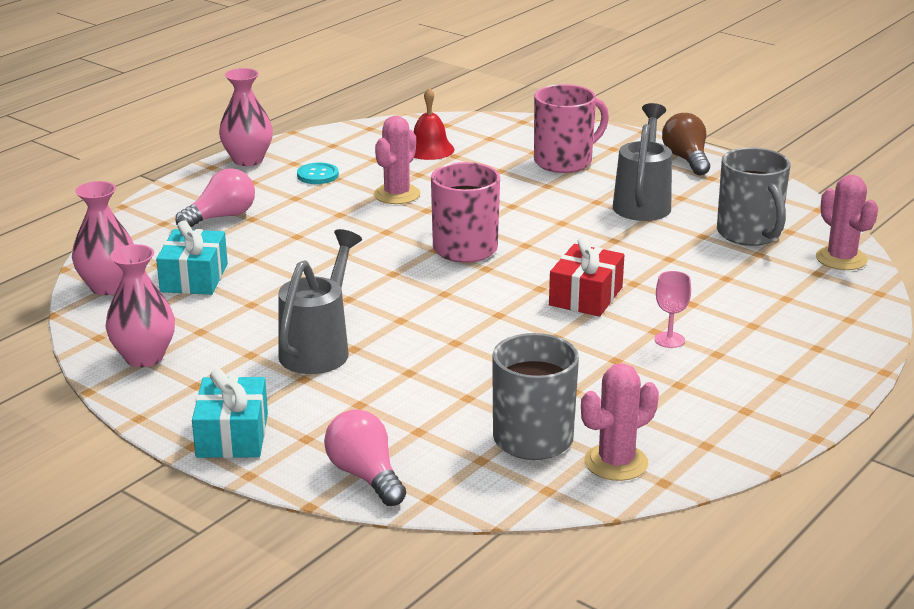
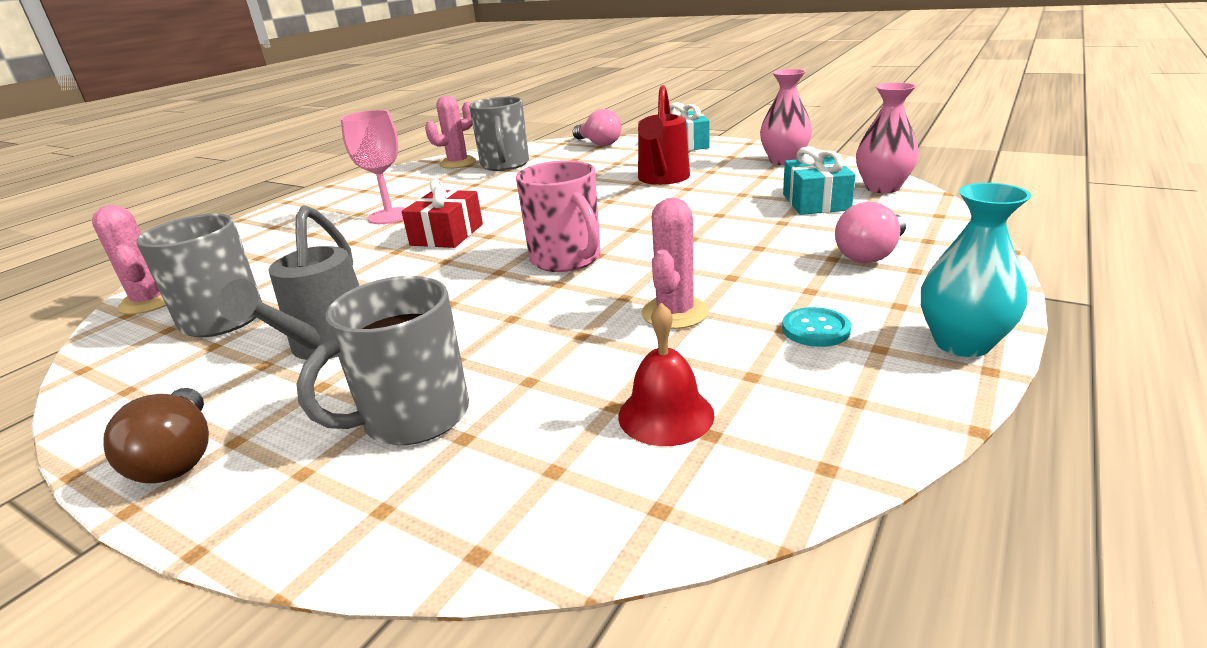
camera: 175 degrees right, 0 degrees up
pink vase [219,68,273,166] -> turquoise vase [921,183,1031,357]
grey watering can [278,229,362,374] -> red watering can [638,85,690,185]
pink mug [534,84,609,173] -> grey mug [296,276,469,445]
pink goblet [654,271,691,348] -> pink goblet [341,110,405,224], size x1.76

